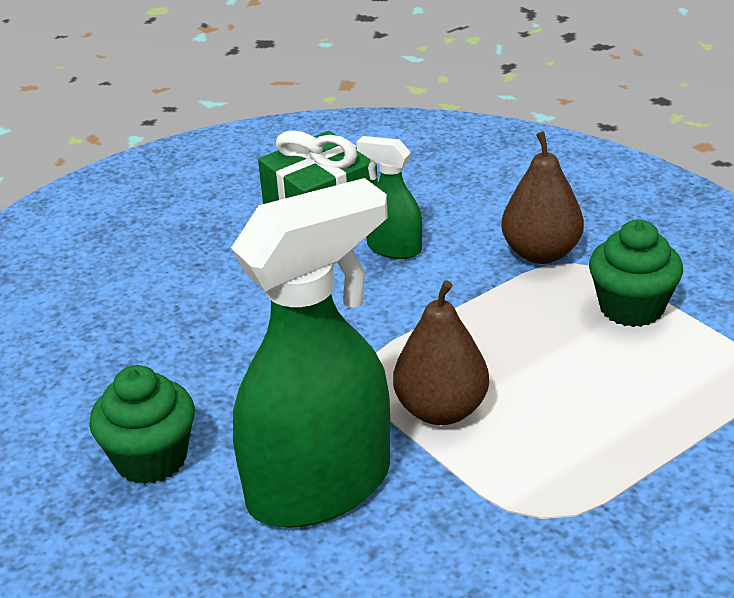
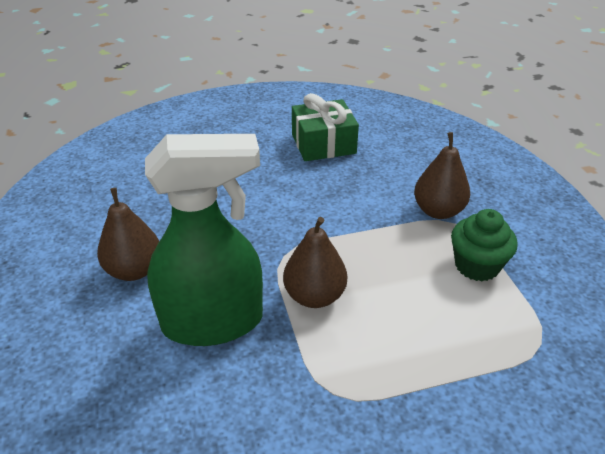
camera: 20 degrees right, 5 degrees up
green cupcake [89,365,195,484] -> brown pear [97,188,159,281]
green spray bottle [356,136,422,259] -> none

